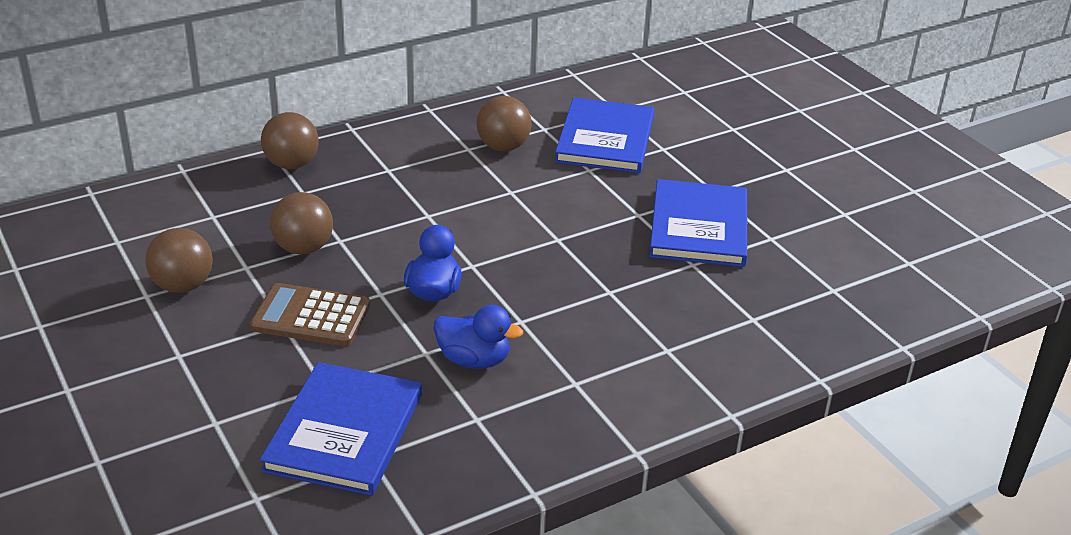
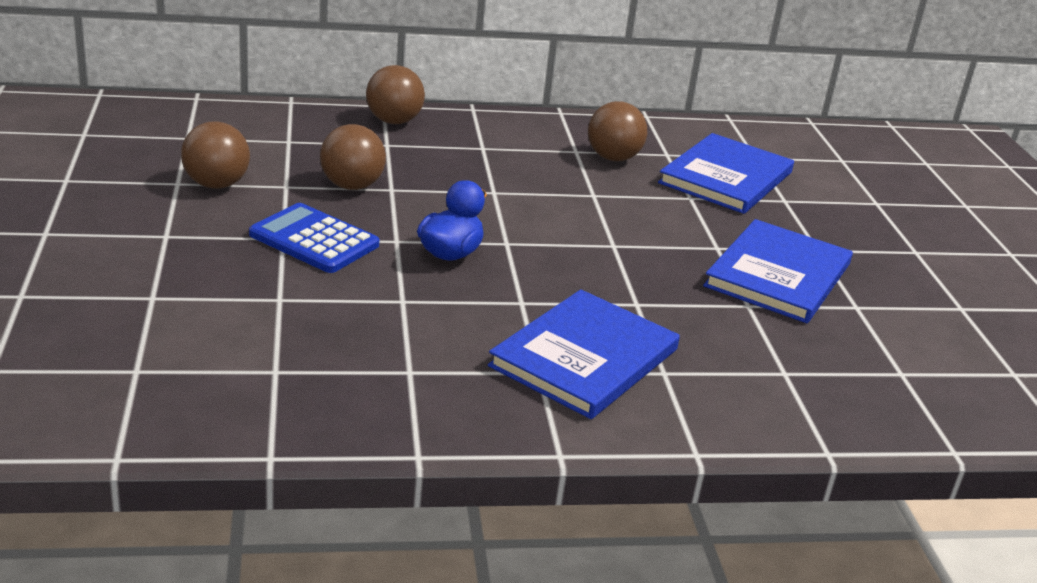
camera: 20 degrees right, 5 degrees down
brown calculator [250,283,370,346] -> blue calculator [249,203,379,273]
blue book [260,362,422,496] -> blue book moved to [488,289,680,419]
blue duck [433,305,523,368] -> none

